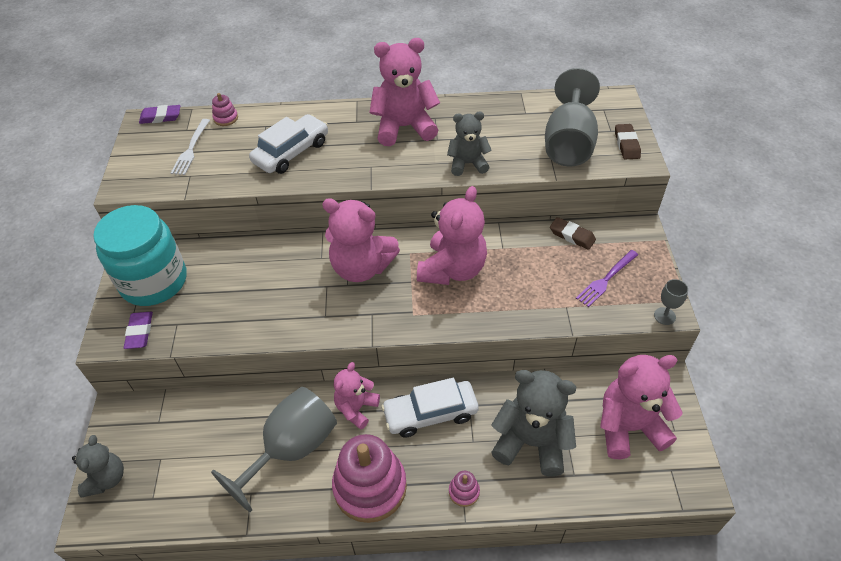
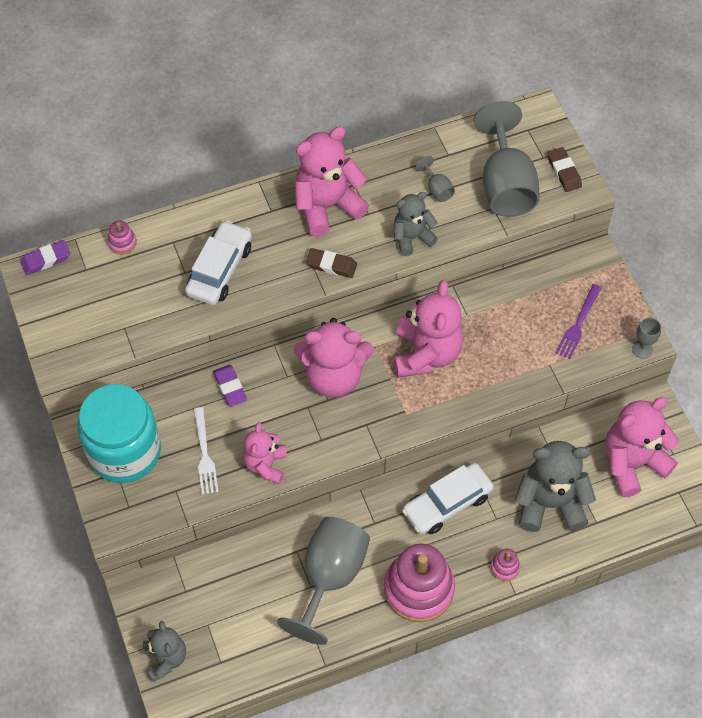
camera: 20 degrees left, 10 degrees up
purple eraser [124,312,153,349] -> purple eraser moved to [213,365,247,407]
white fork [171,119,210,175] -> white fork moved to [194,407,218,495]
pink teddy bear [334,362,380,430] -> pink teddy bear moved to [243,422,287,484]
brown eraser [550,217,596,250] -> brown eraser moved to [306,248,357,278]
none -> grey goblet [415,156,455,202]

